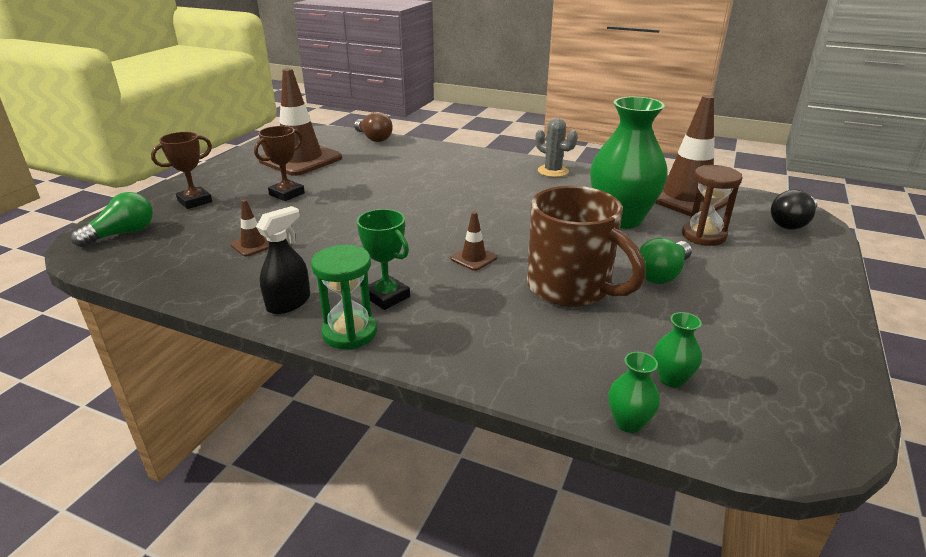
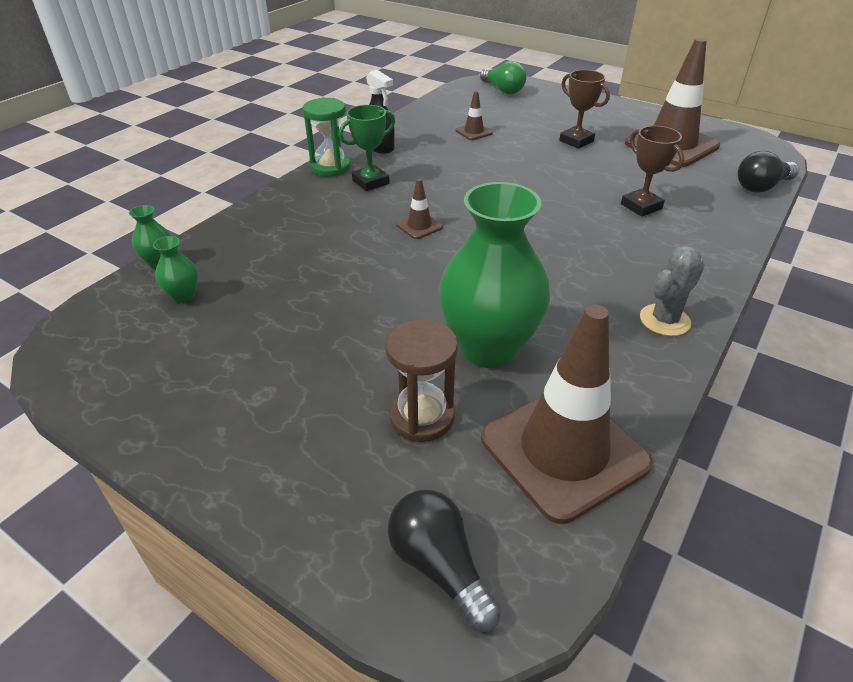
camera: 100 degrees right, 10 degrees up
brown trophy [151,132,212,209] -> brown trophy moved to [621,126,684,217]
brown light bulb [354,112,393,142] -> black light bulb [738,151,799,192]
brown mug [527,186,646,307] -> none
green light bulb [639,238,692,284] -> none

